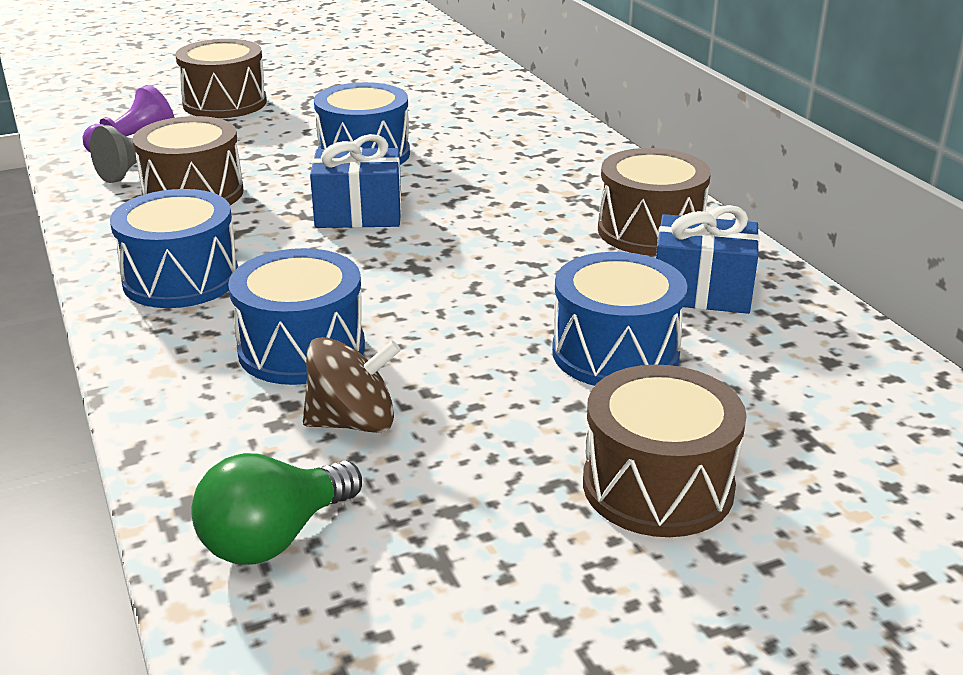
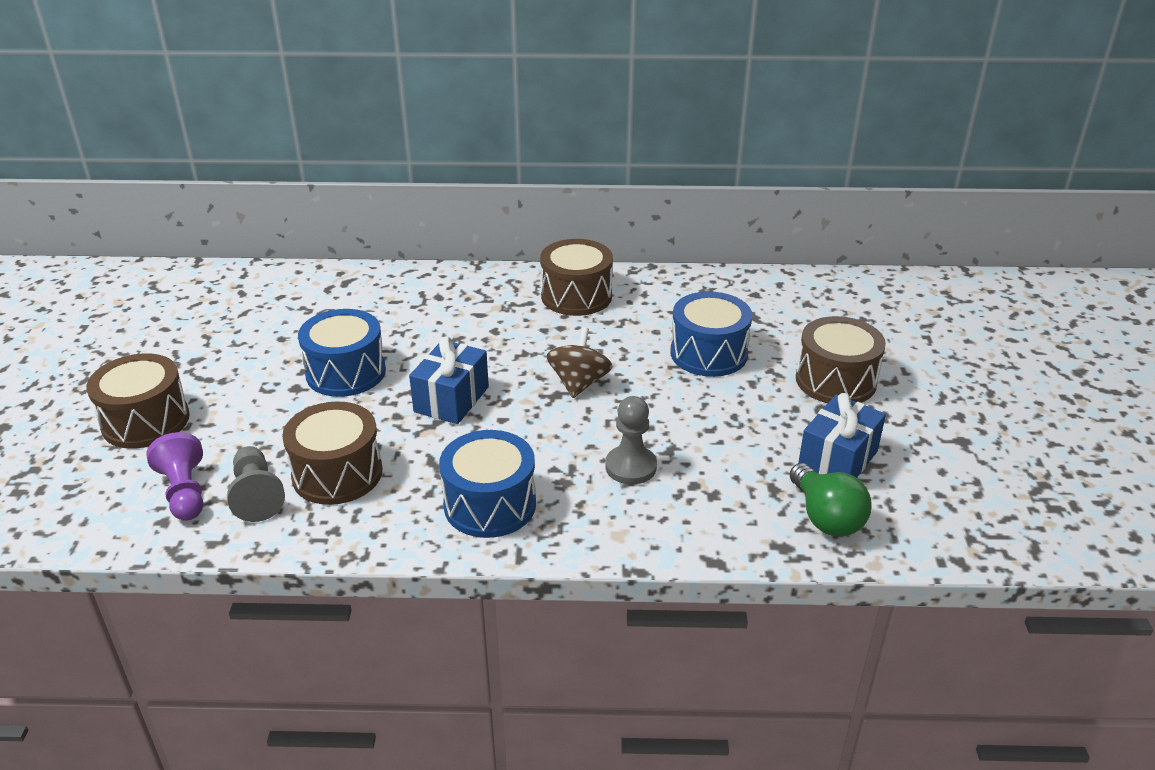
camera: 65 degrees left, 5 degrees up
blue drum [228,248,365,385] -> grey pawn [605,396,657,484]
brown spinning top [303,337,401,433] -> brown spinning top moved to [546,327,612,398]
blue gift [656,205,760,314] -> blue gift moved to [798,393,886,478]

